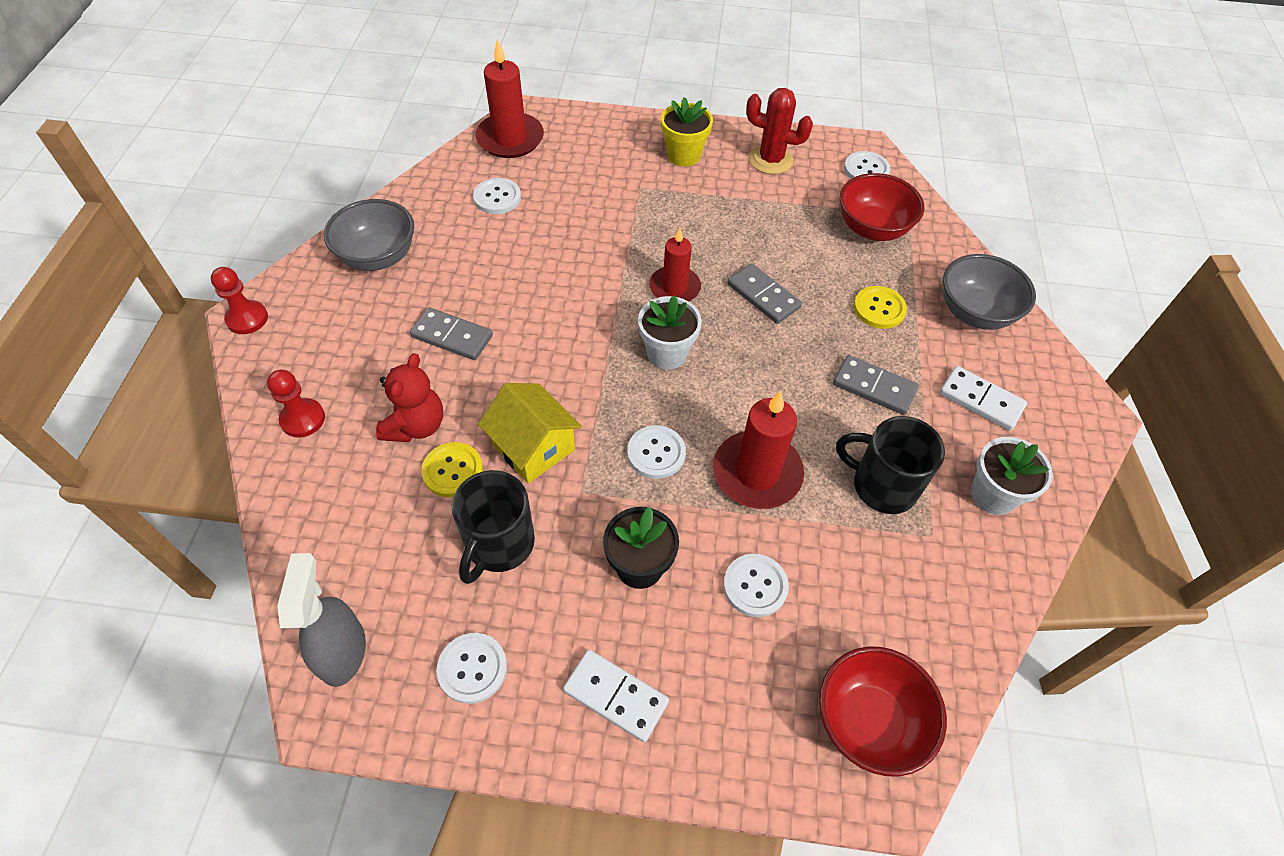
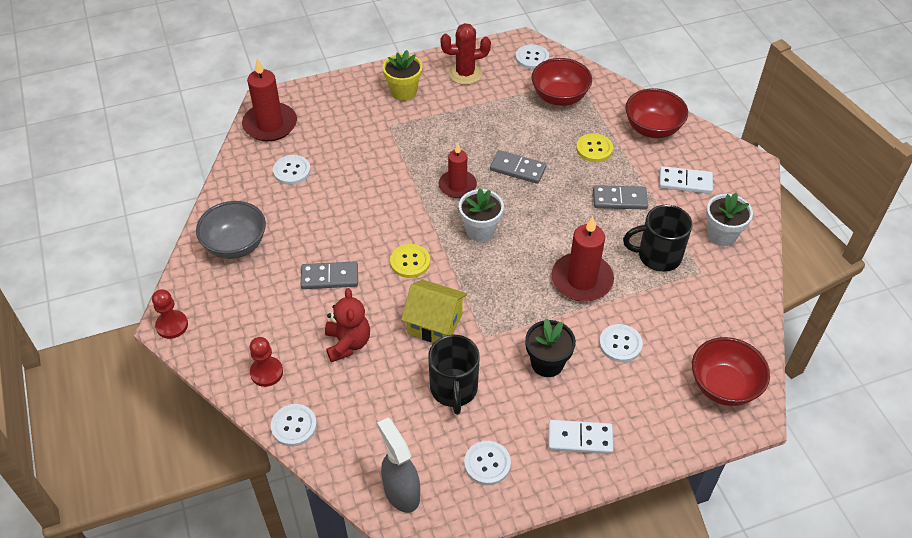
camera: 25 degrees left, 5 degrees down
yellow button [421,442,483,497] -> yellow button moved to [390,244,430,278]
white button [627,425,686,479] -> white button moved to [271,404,317,447]
grey bowl [943,254,1036,330] -> red bowl [625,88,688,138]

